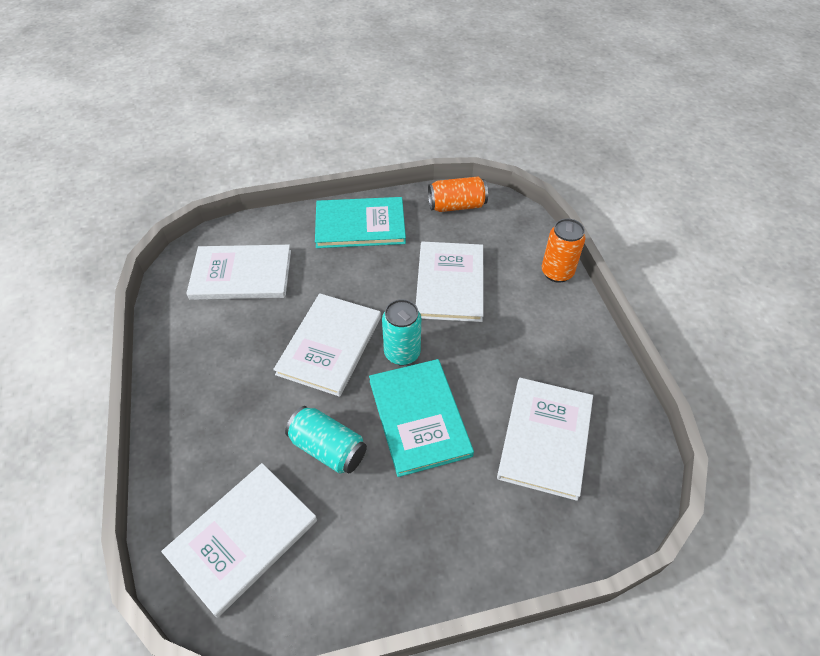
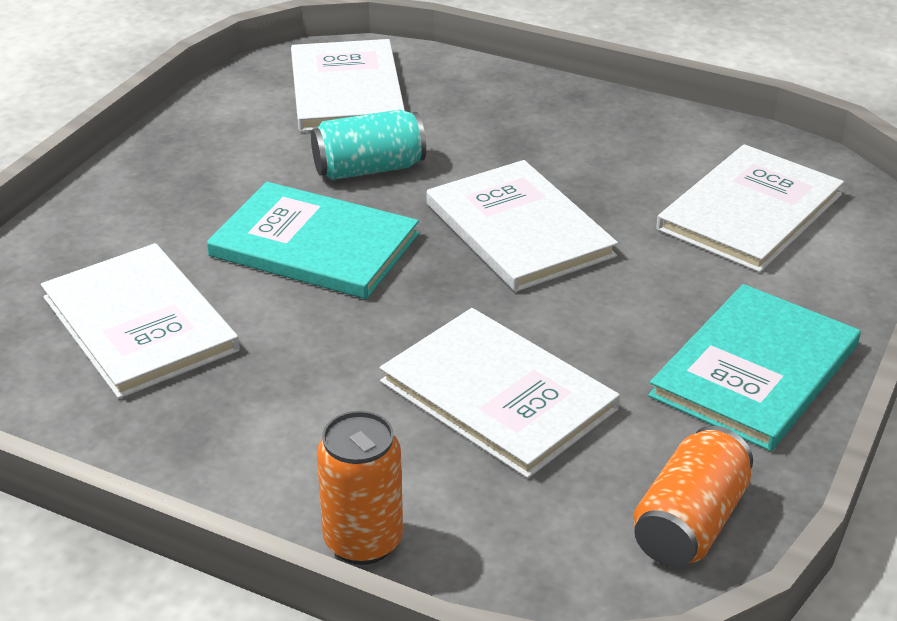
camera: 130 degrees right, 15 degrees down
turquoise can [382,299,421,366] -> none

